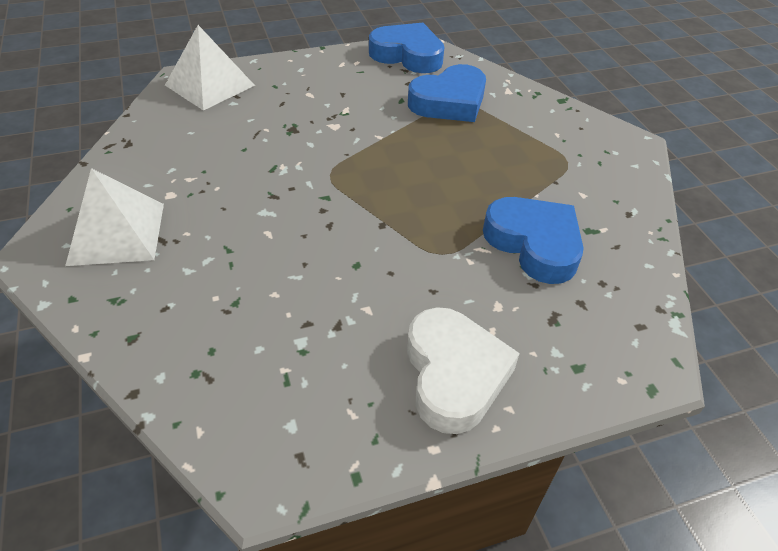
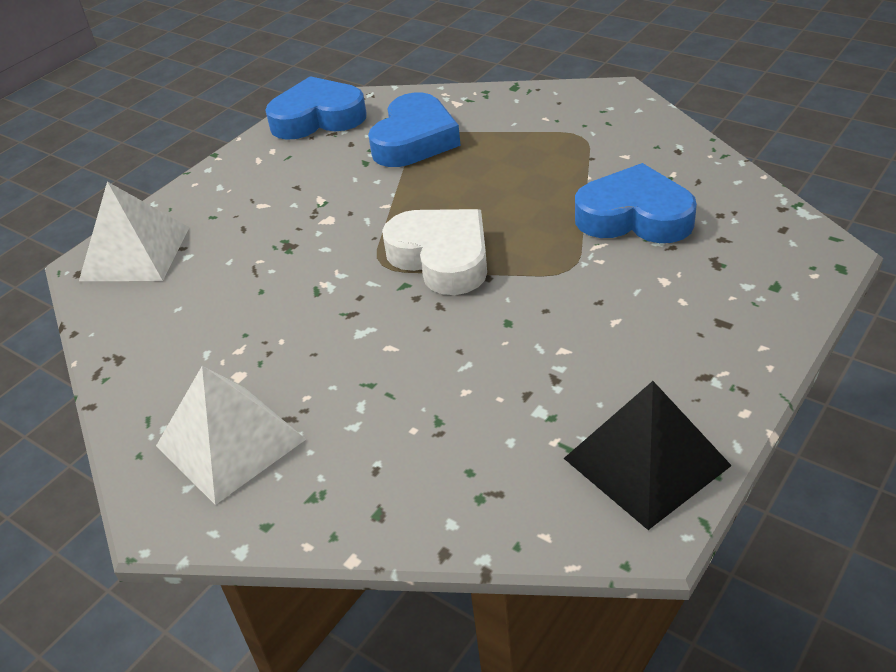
camera: 30 degrees left, 5 degrees down
white heart [407,307,520,434] -> white heart moved to [382,209,487,295]
none -> black pyramid [564,381,732,530]

